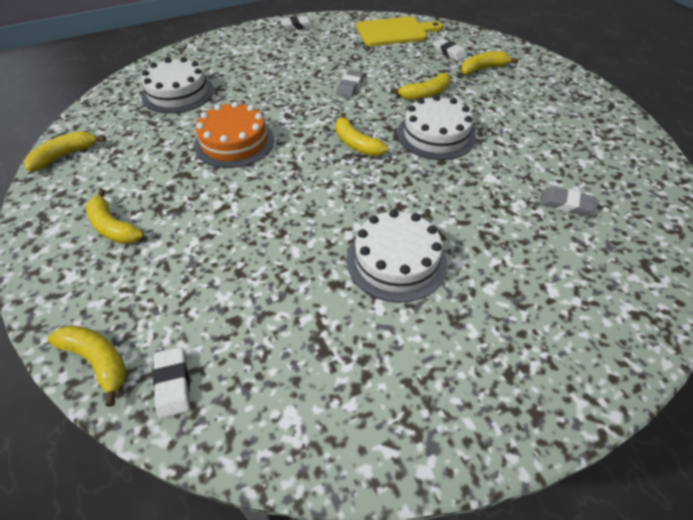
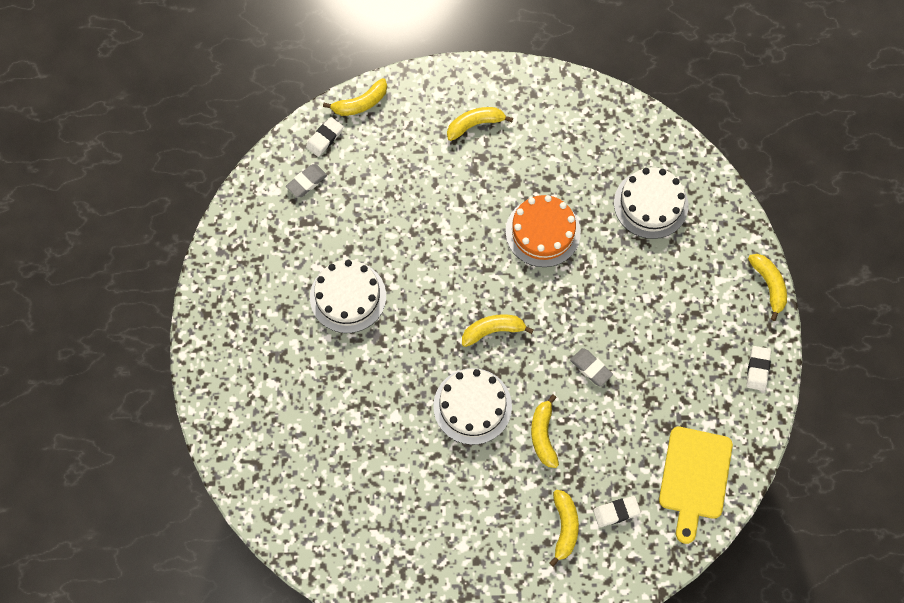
camera: 115 degrees right, 20 degrees up
yellow banana [24,131,106,172] -> yellow banana moved to [748,254,787,321]
white eraser [153,347,190,419] -> white eraser turned 60 degrees counterclockwise [306,117,344,157]
grey eraser [540,187,596,215] -> grey eraser moved to [286,164,327,198]

